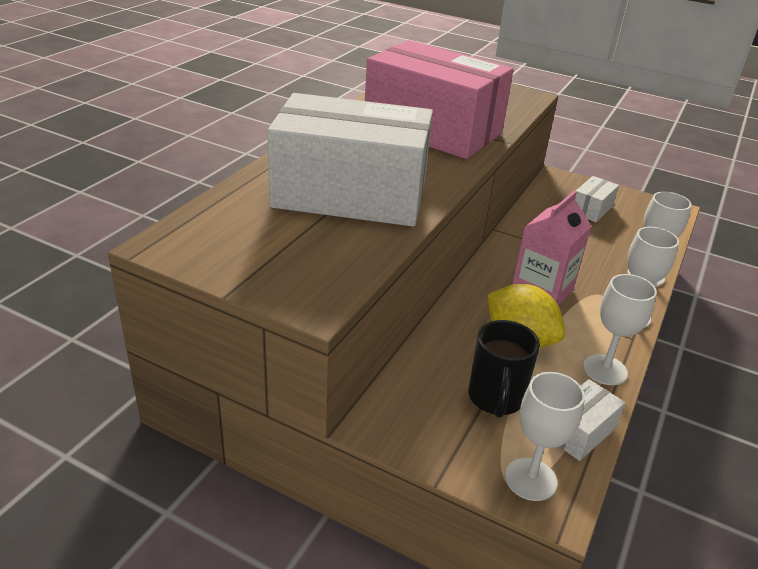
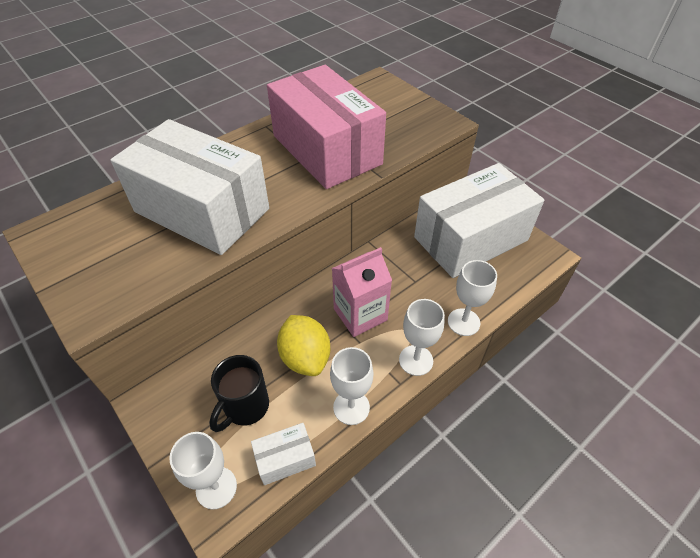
camera: 25 degrees right, 15 degrees up
white box [575,176,619,222] -> white box [414,163,544,278], size x2.49

